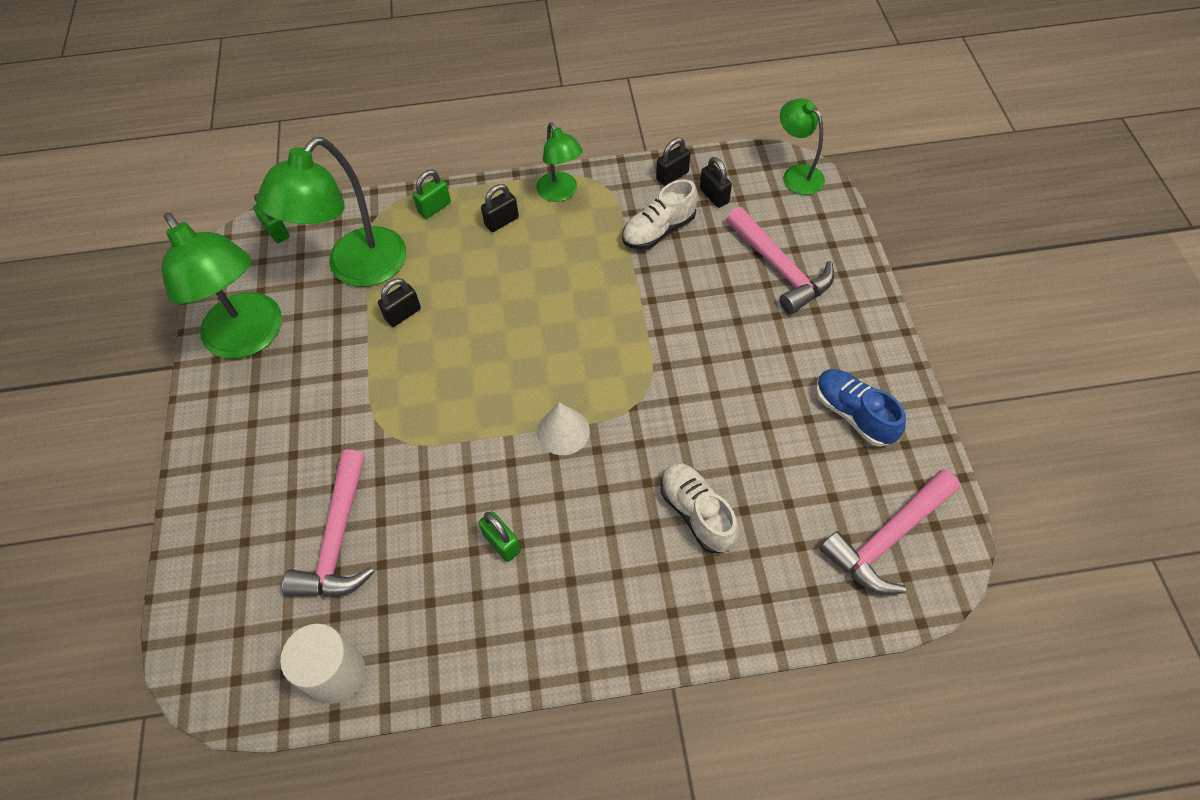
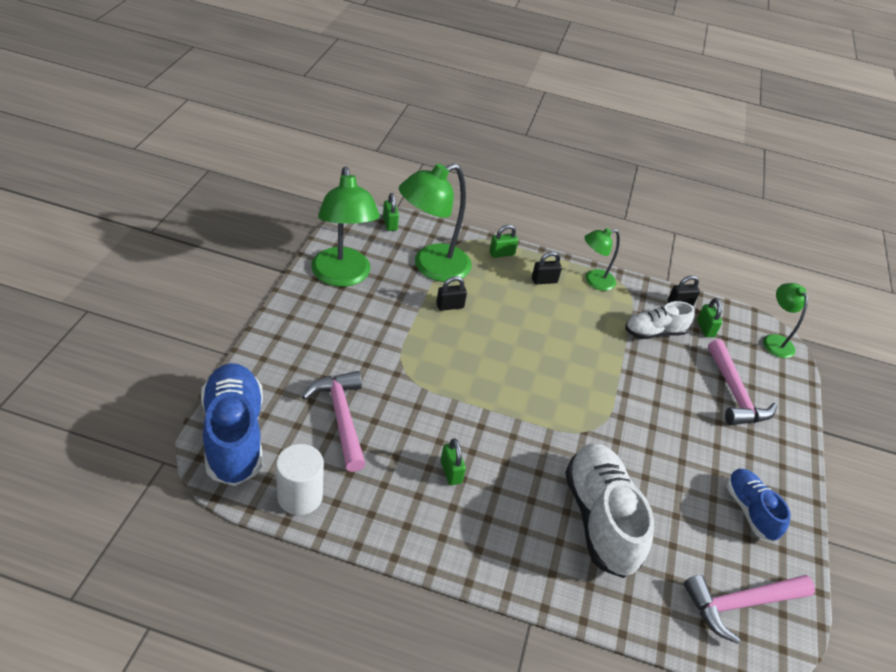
camera: 15 degrees right, 15 degrees down
pink hammer [282,450,374,597] -> pink hammer turned 135 degrees clockwise [302,371,366,472]
green lamp [536,122,583,202] -> green lamp turned 75 degrees clockwise [584,228,620,291]
white cone [537,402,590,455] -> none
white shoe [661,463,739,554] -> white shoe [565,443,654,578], size x1.73
black padlock [700,157,732,208] -> green padlock [697,298,722,337]
none -> blue shoe [201,363,263,486]

